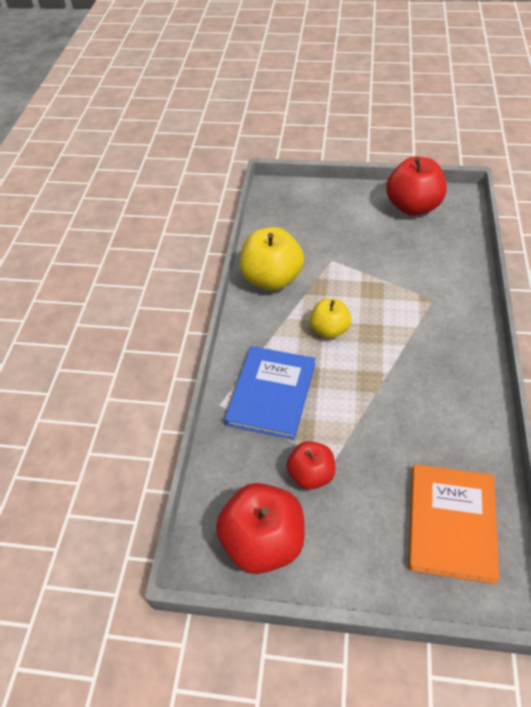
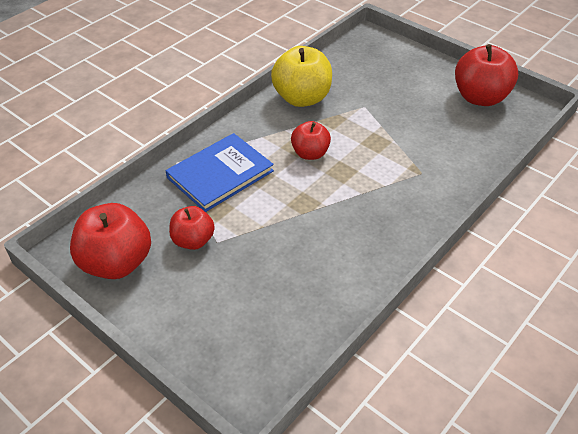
camera: 30 degrees right, 5 degrees down
yellow apple [310,299,351,338] -> red apple [291,121,331,160]
orange book [408,464,499,584] -> none

